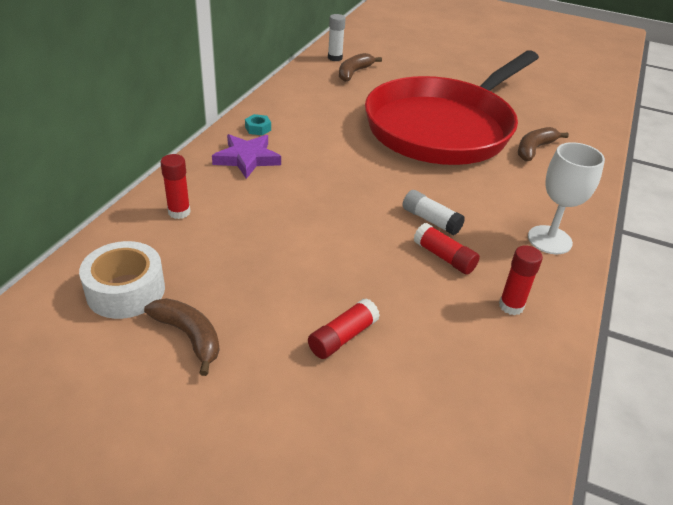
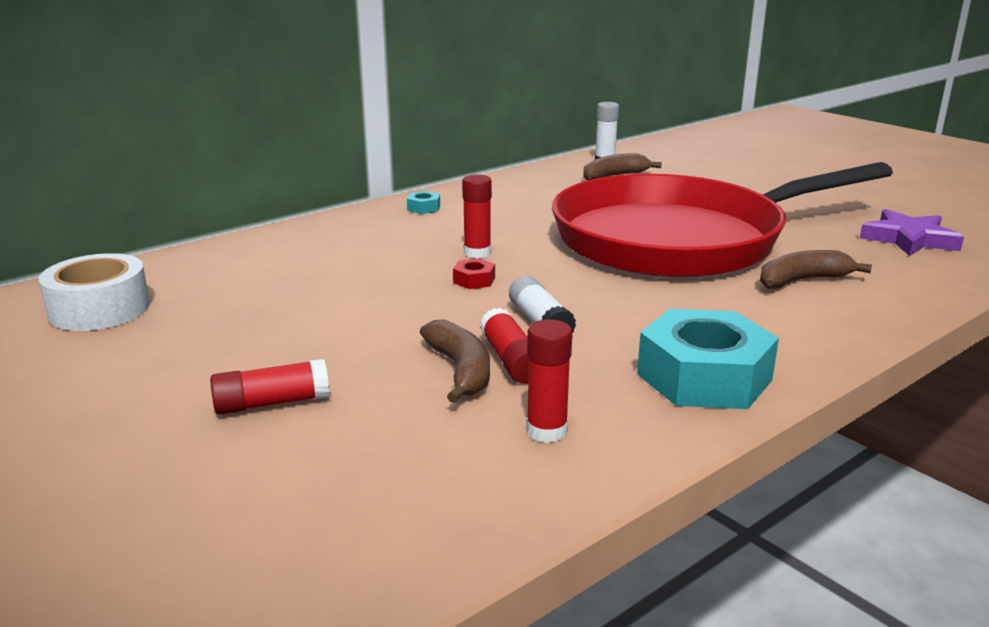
camera: 30 degrees right, 15 degrees down
brown banana [144,298,220,376] -> brown banana moved to [420,319,490,403]
red glue stick [161,154,191,219] -> red glue stick moved to [462,174,492,258]
purple star [212,134,281,179] -> purple star moved to [860,209,964,256]
white goblet [528,142,605,254] -> turquoise nut [637,309,779,409]
none -> red nut [453,258,495,289]

